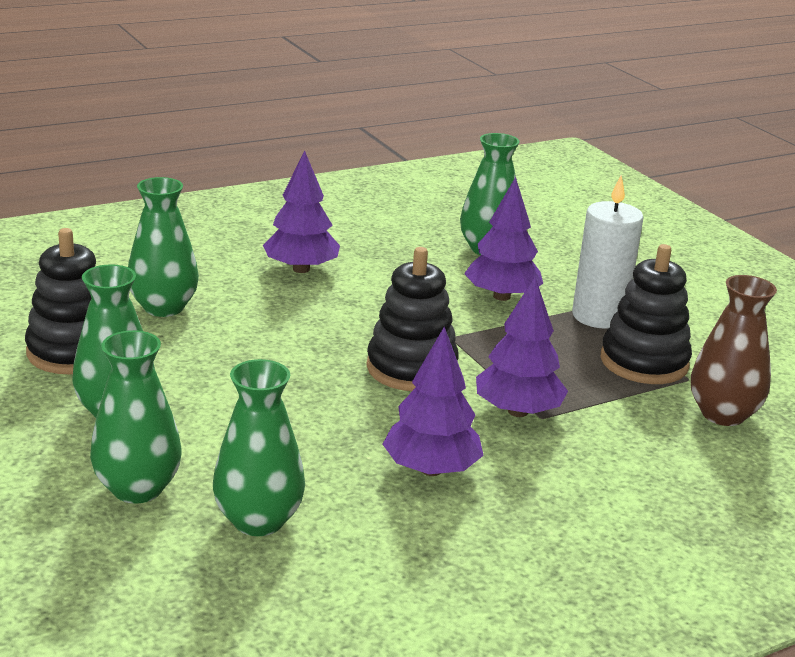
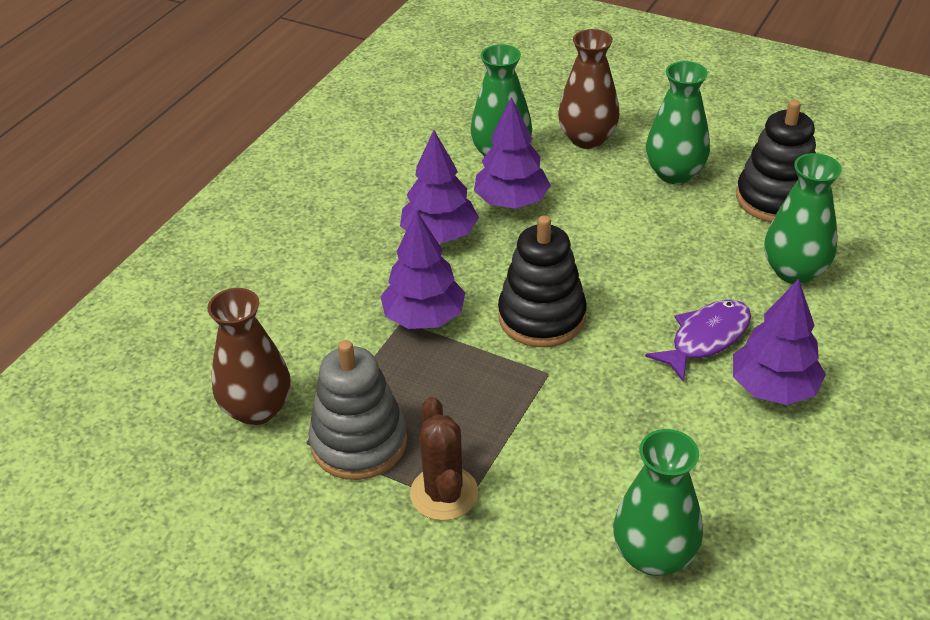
camera: 150 degrees right, 15 degrees up
green vase [90,330,182,504] -> brown vase [558,29,619,149]
purple tree [464,177,543,301] -> purple tree moved to [474,97,551,209]
white candle [572,175,644,329] -> brown cactus [410,397,478,521]
black stacking toy [601,244,692,384] -> grey stacking toy [308,340,407,480]
none -> purple fish [645,300,751,382]

